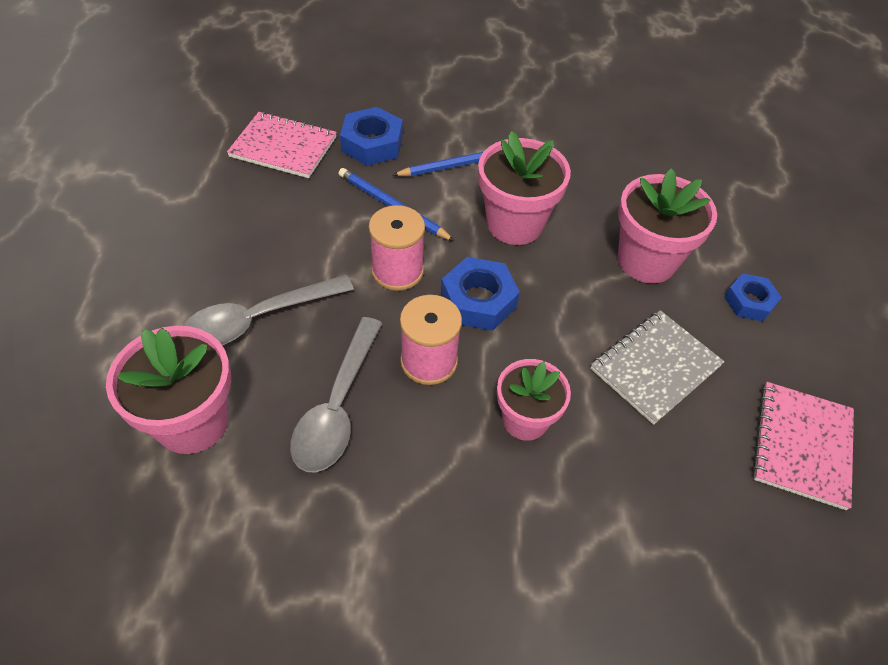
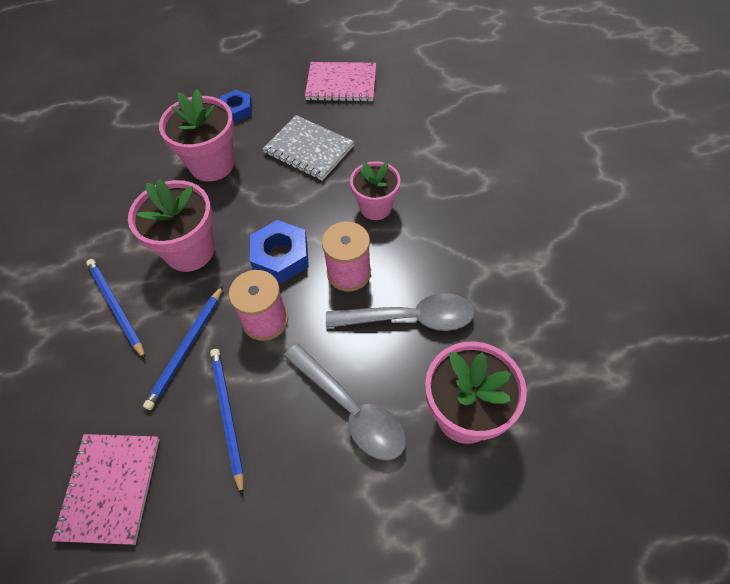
camera: 100 degrees left, 5 degrees up
blue nut [340,107,403,166] -> none
none -> blue pencil [210,349,244,496]

